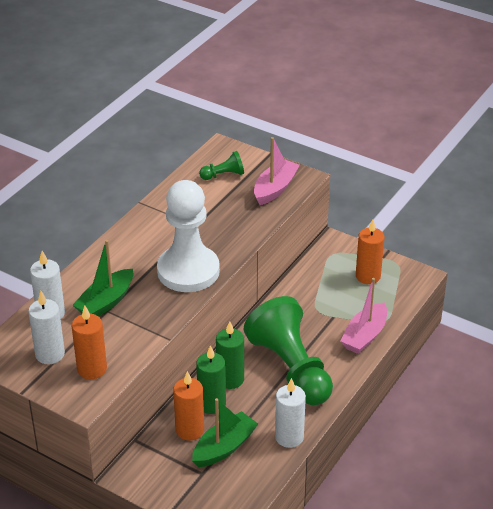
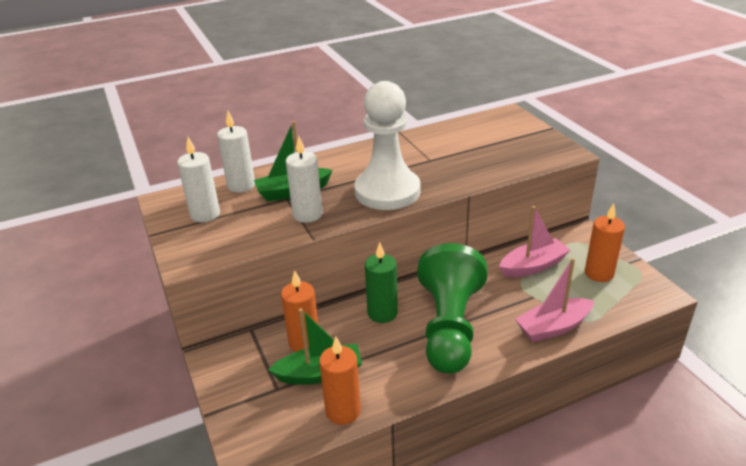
camera: 35 degrees right, 5 degrees down
orange candle [72,305,107,379] -> orange candle moved to [319,337,361,425]
green candle [196,345,226,414] -> none
green pawn [199,151,244,180] -> none
pink boat [254,137,300,205] -> pink boat moved to [499,206,570,277]
white candle [275,378,306,448] -> white candle moved to [286,135,323,223]

